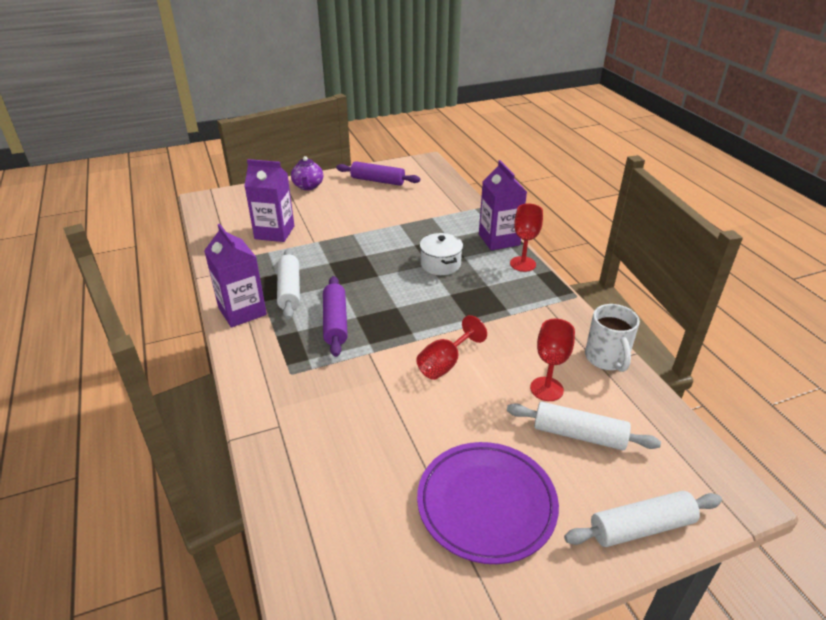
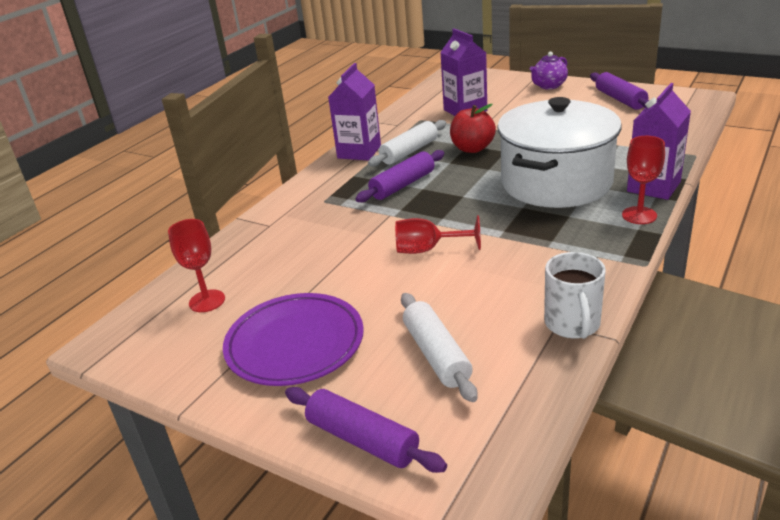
camera: 55 degrees right, 5 degrees down
white pot [420,233,463,275] -> white pot [497,97,622,208], size x2.31
red goblet [530,319,575,401] -> red goblet moved to [168,219,225,312]
white rolling pin [564,491,722,547] -> purple rolling pin [285,387,447,473]
white mug [585,304,640,372] -> white mug turned 45 degrees counterclockwise [544,252,606,339]
none -> red apple [450,104,496,153]

